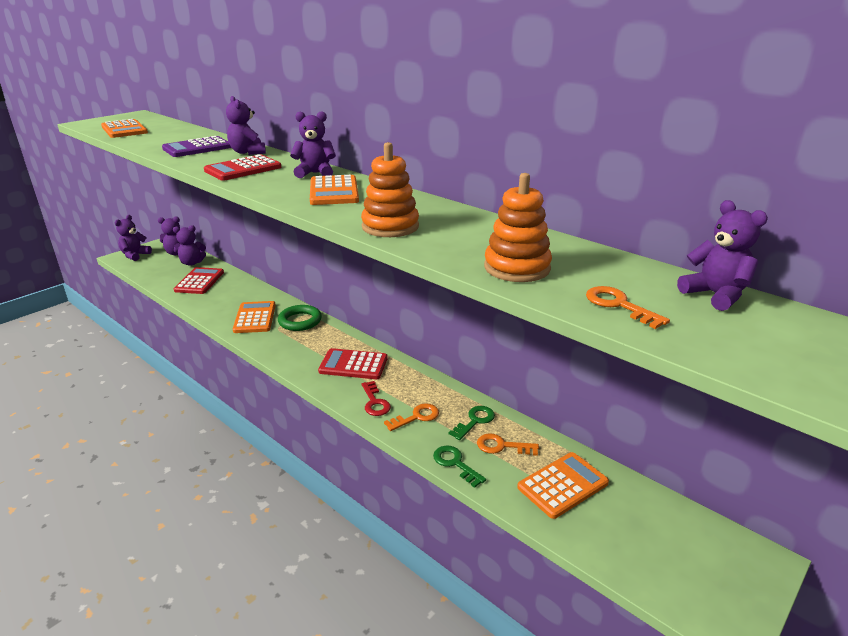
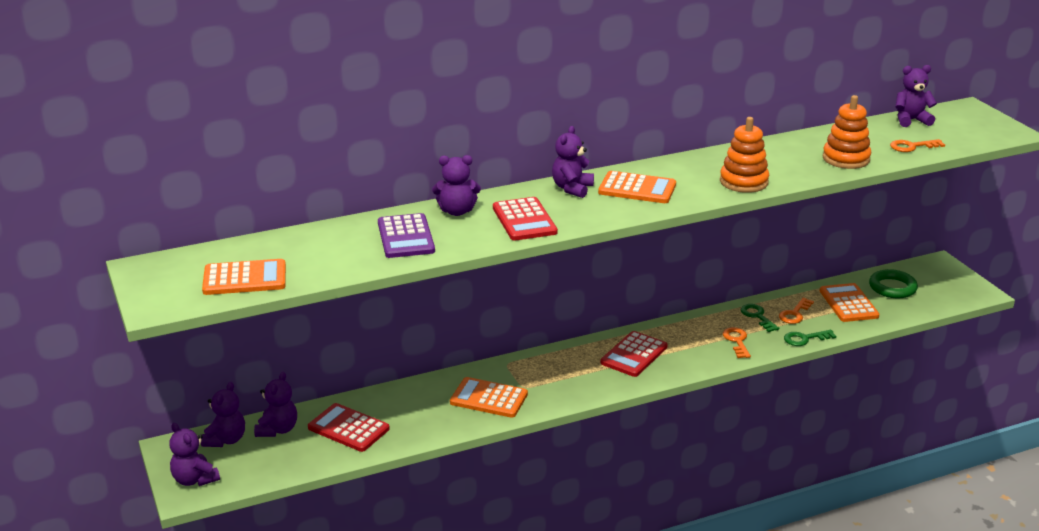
camera: 65 degrees left, 0 degrees up
green ring [278,305,322,331] -> green ring moved to [869,269,918,298]
red key [362,381,391,416] -> none

